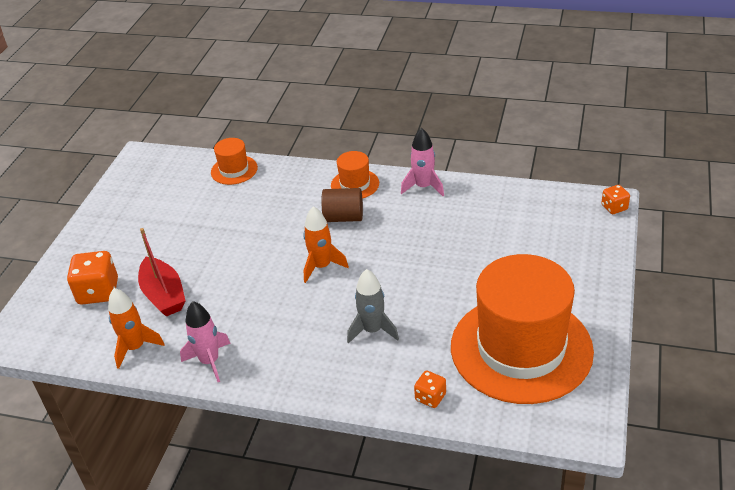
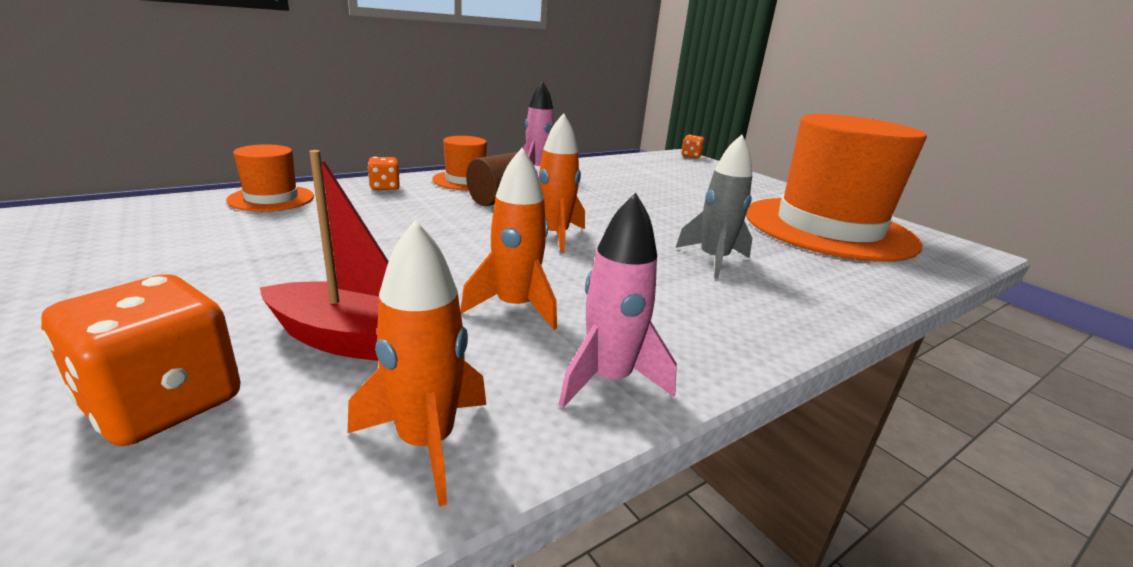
camera: 55 degrees left, 15 degrees down
orange dice [414,370,446,408] -> orange dice moved to [368,157,400,190]
none -> orange rocket [460,148,557,330]

